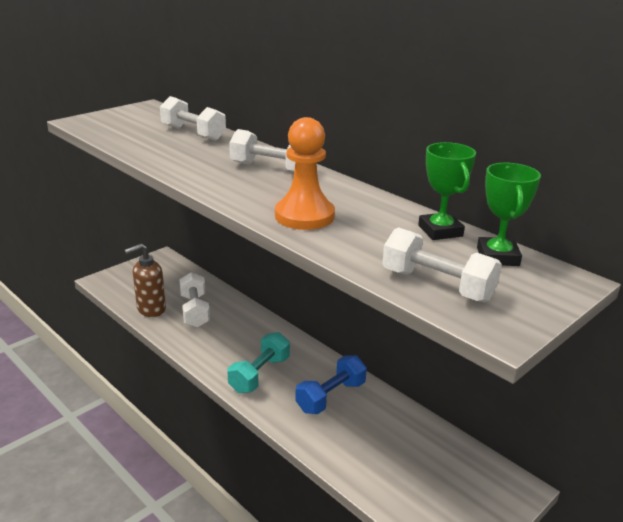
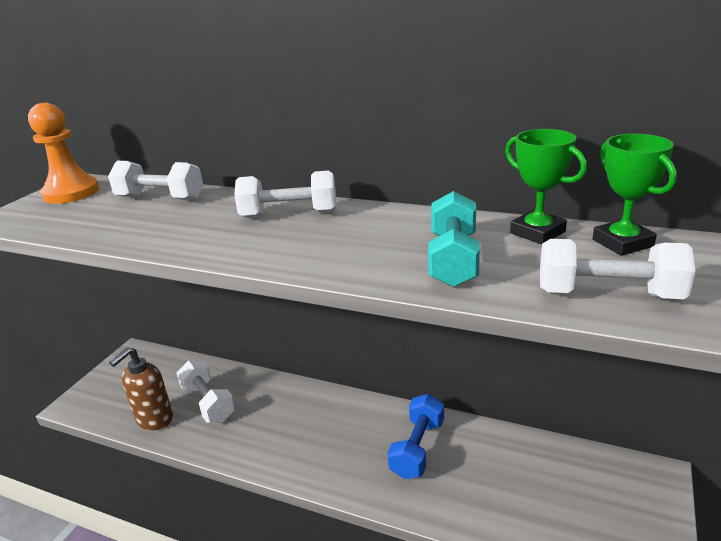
camera: 20 degrees left, 0 degrees up
turquoise dumbbell [228,332,290,393] -> turquoise dumbbell moved to [428,191,480,288]
orange pawn [275,117,335,230] -> orange pawn moved to [28,103,99,204]

